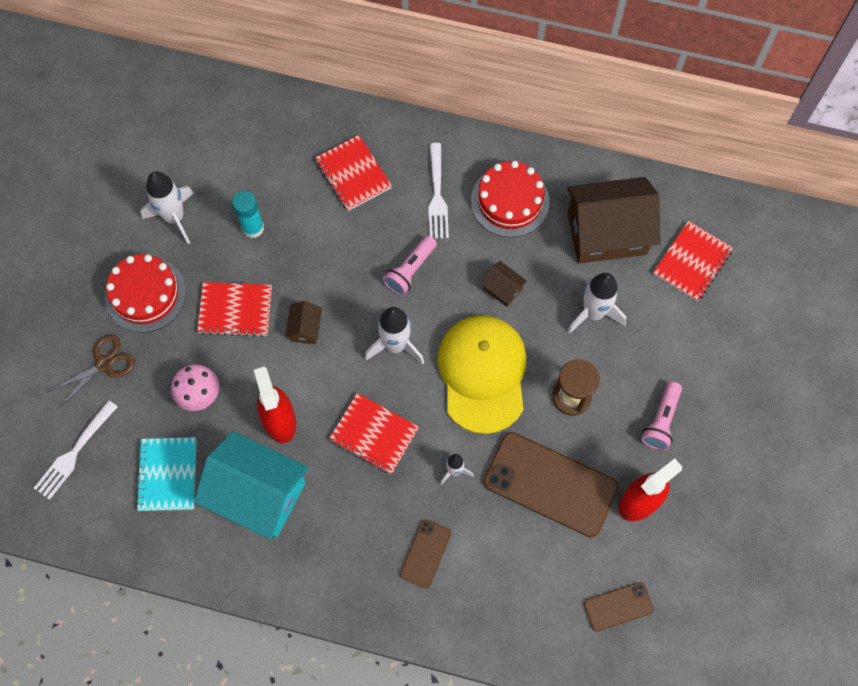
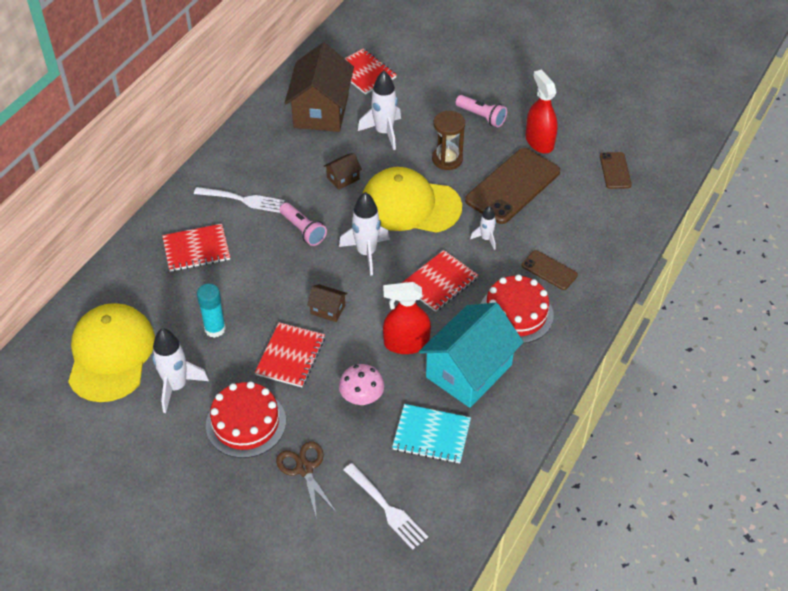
camera: 75 degrees left, 20 degrees down
red cake [471,161,550,237] -> red cake moved to [481,274,554,344]
none -> yellow cap [68,303,155,402]

